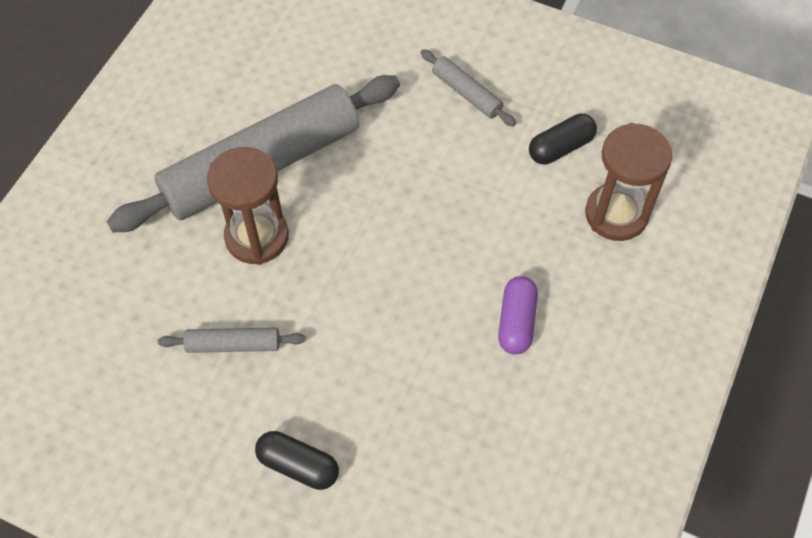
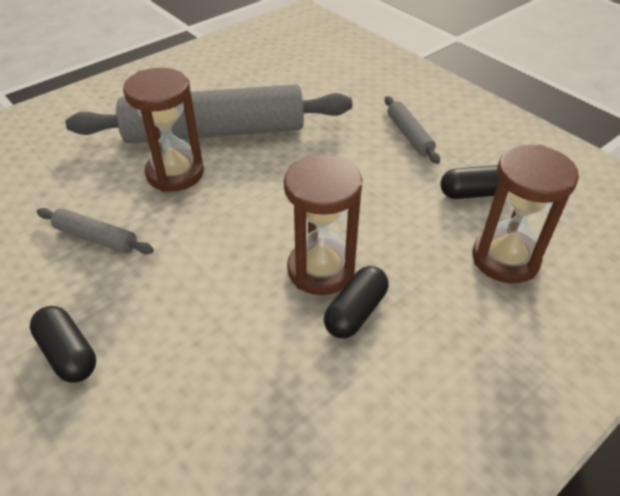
camera: 25 degrees right, 15 degrees down
purple capsule [498,276,538,354] -> black capsule [324,266,389,338]
none -> brown hourglass [284,154,362,295]

